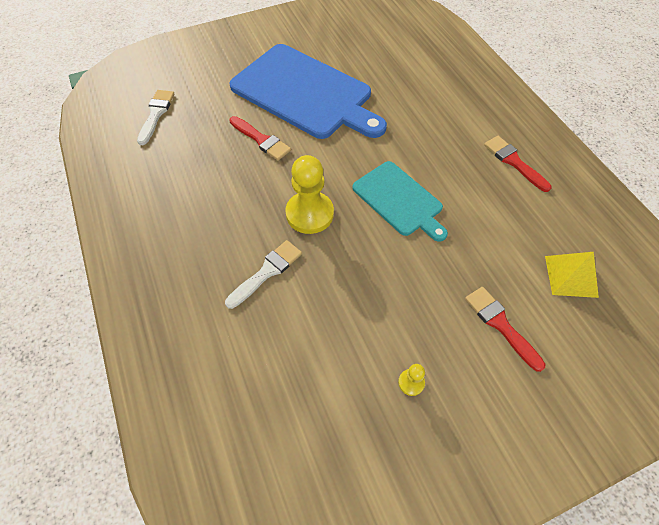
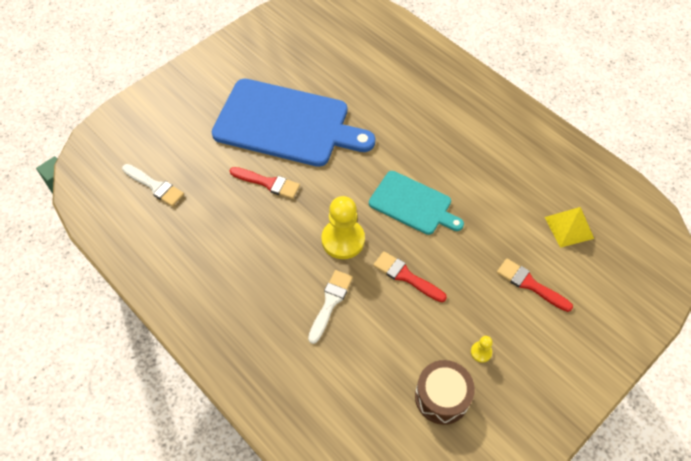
camera: 20 degrees left, 0 degrees up
white brush [137,90,174,145] -> white brush turned 135 degrees clockwise [122,164,184,207]
red brush [484,136,551,192] -> red brush moved to [373,251,447,302]
none -> brown drum [415,360,475,425]

